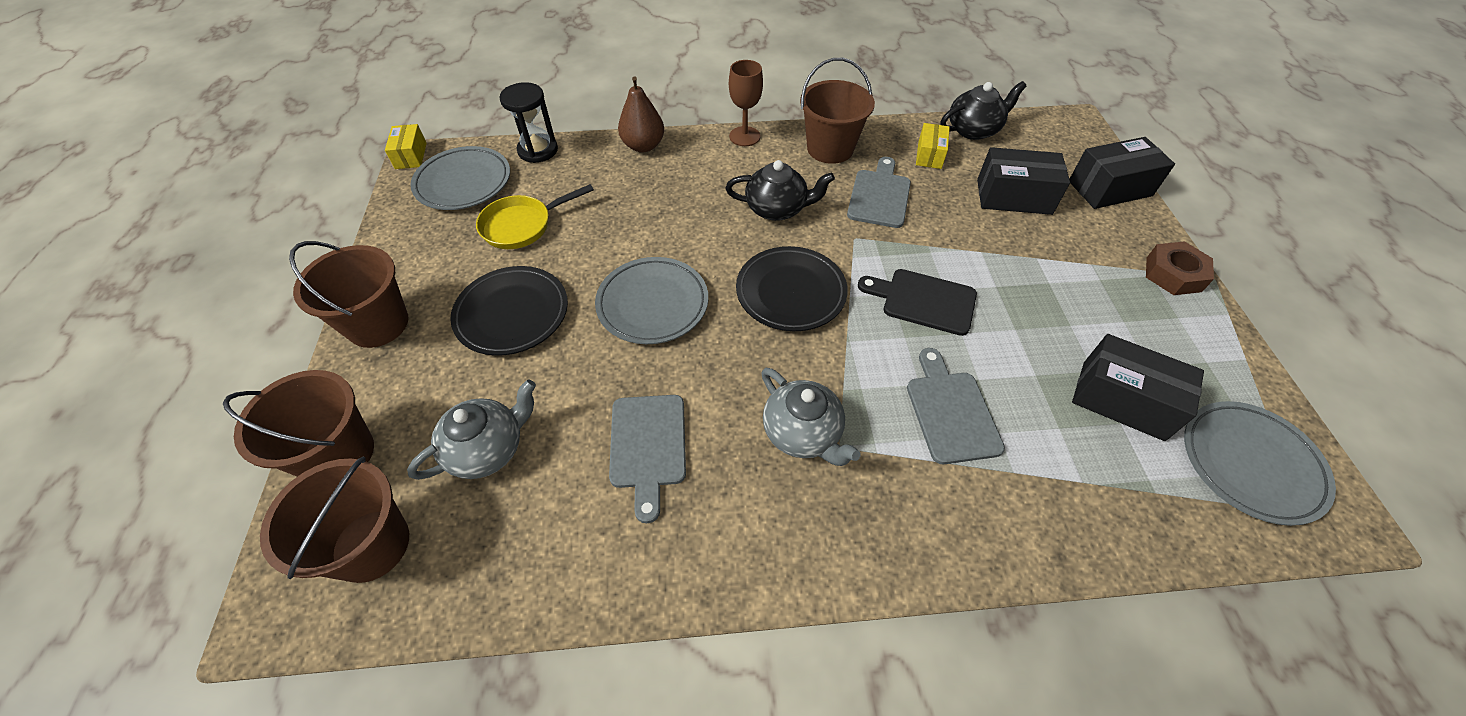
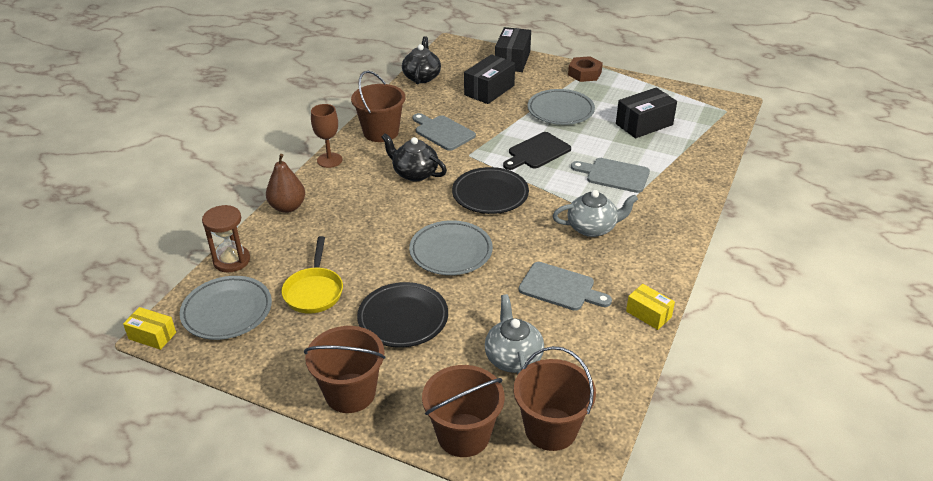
camera: 60 degrees left, 15 degrees down
black hourglass [499,82,558,163] -> brown hourglass [202,205,250,273]
black teapot [725,160,835,221] -> black teapot turned 90 degrees counterclockwise [381,133,447,181]
yellow box [916,123,950,169] -> yellow box moved to [626,284,675,330]
grey plate [1184,401,1336,526] -> grey plate moved to [528,89,595,125]

